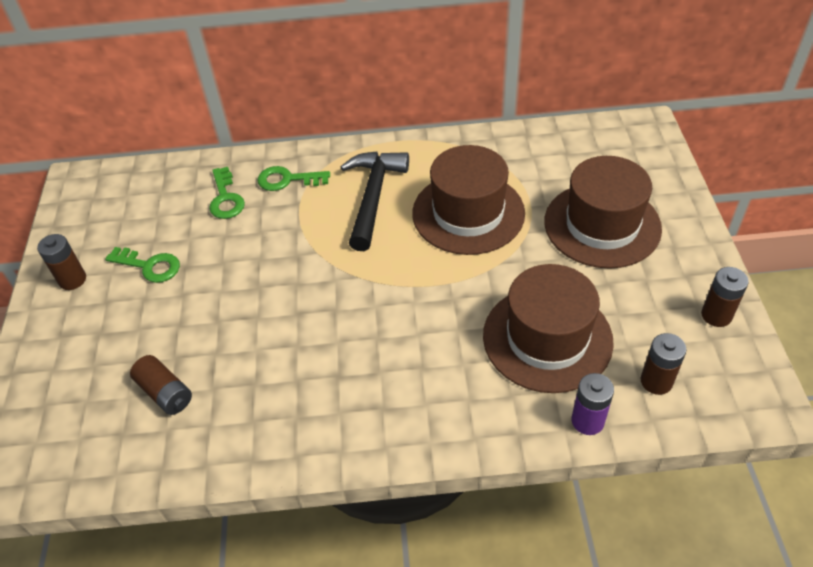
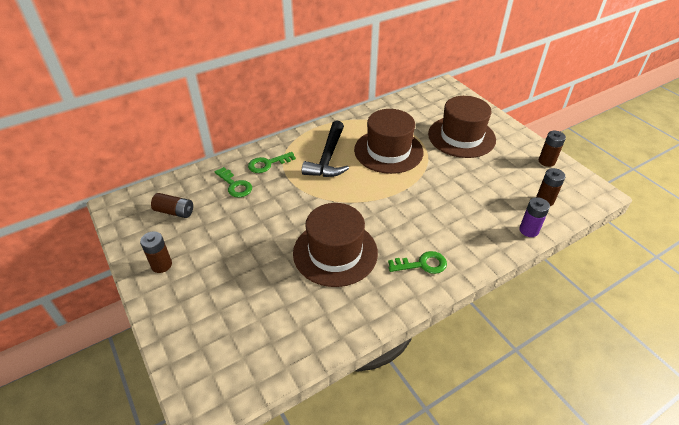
camera: 30 degrees left, 5 degrees down
green key [105,247,180,283] -> green key moved to [388,251,447,274]
brown battery [130,355,192,415] -> brown battery moved to [151,193,193,218]
black hammer [341,151,409,251] -> black hammer turned 150 degrees counterclockwise [302,121,349,177]
brown hat [483,264,614,393] -> brown hat moved to [293,203,378,287]

